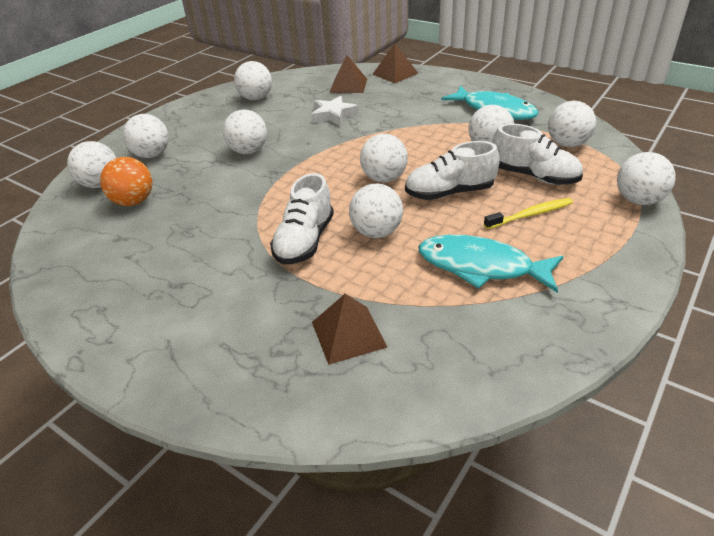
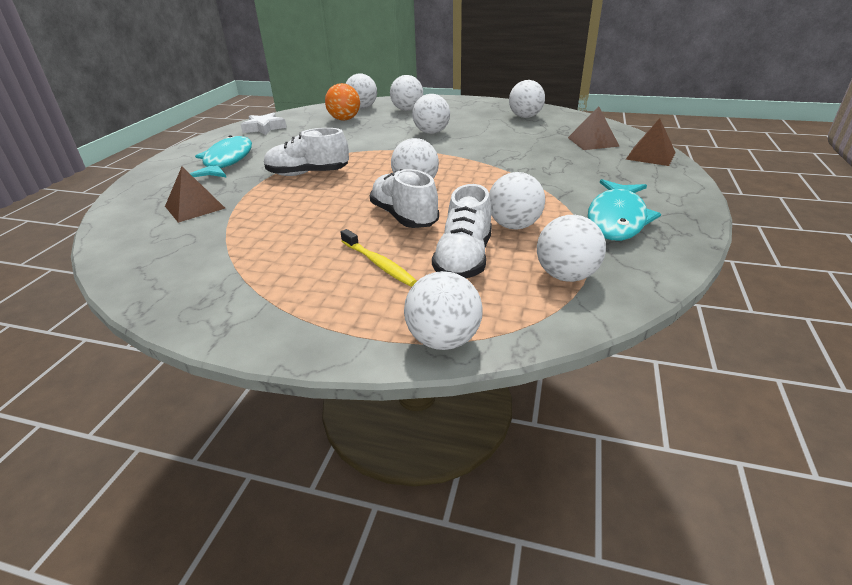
camera: 70 degrees right, 5 degrees down
white star [312,96,358,126] -> white star moved to [241,112,287,135]
white ball [349,184,403,238] -> none
turquoise fish [419,235,563,293] -> turquoise fish moved to [190,135,252,178]

